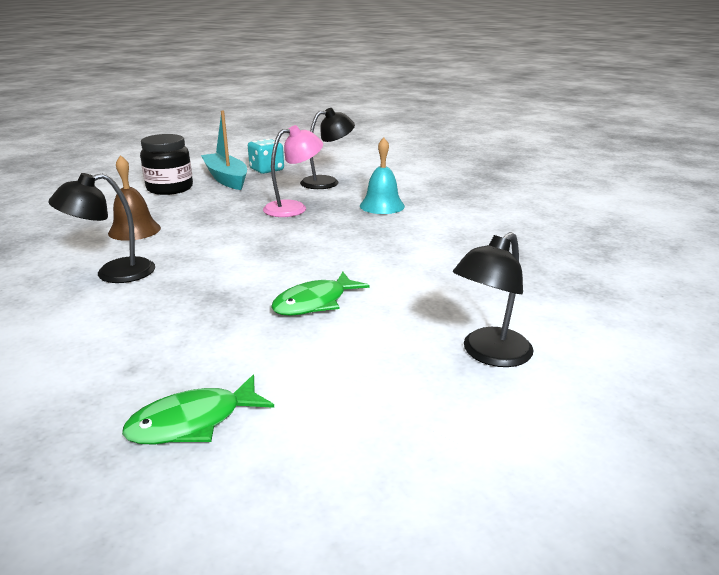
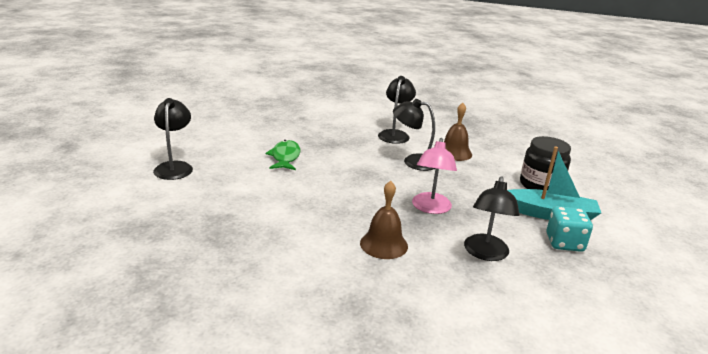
camera: 130 degrees right, 0 degrees up
green fish [122,375,274,444] -> none
turquoise bell [360,138,405,214] -> brown bell [360,181,408,259]
none -> black lamp [393,99,435,171]

